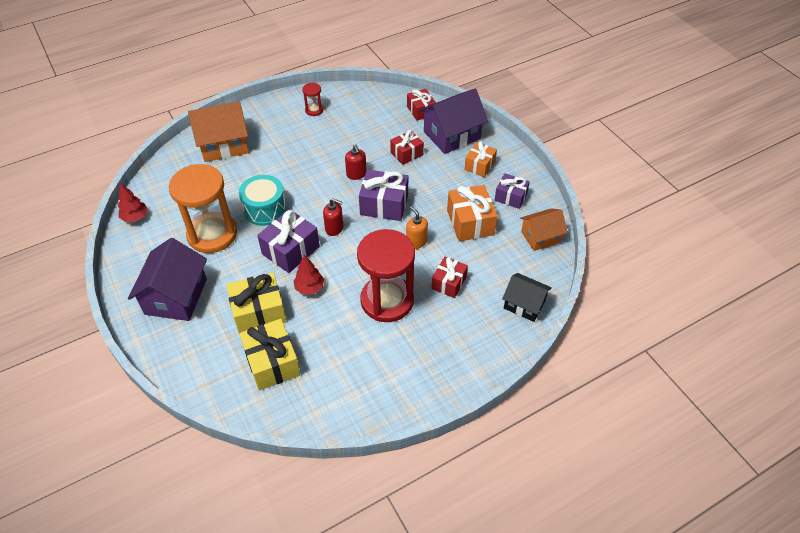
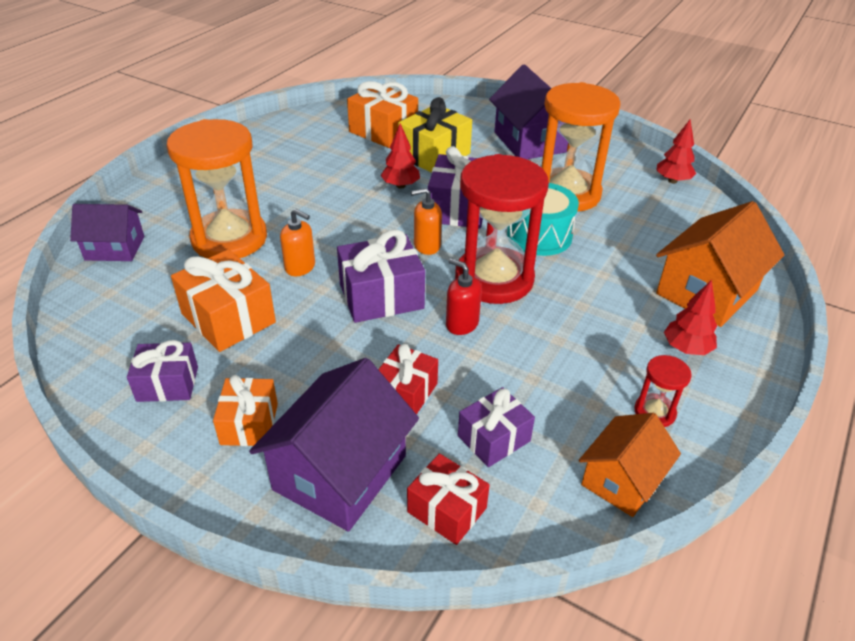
camera: 150 degrees right, 10 degrees down
yellow gift [239,319,301,390] -> orange gift [347,81,418,148]
red soap dispenser [323,198,343,236] -> orange soap dispenser [411,188,442,255]
red hourglass [357,229,415,322] -> red hourglass moved to [455,154,549,304]
red gift [432,257,468,298] -> orange hourglass [167,119,267,259]
black house [502,273,552,322] -> purple house [70,204,144,261]
orange house [520,209,568,251] -> orange house moved to [579,413,681,517]
none -> purple gift [458,387,535,467]
none -> red tree [664,280,717,355]

